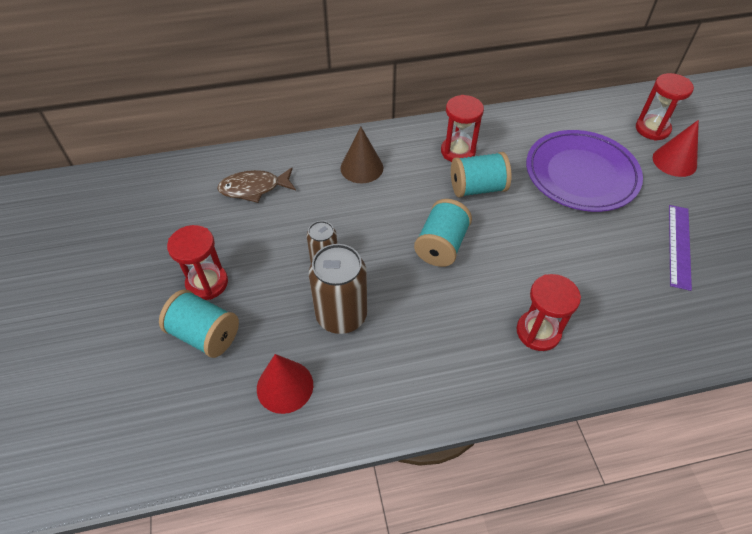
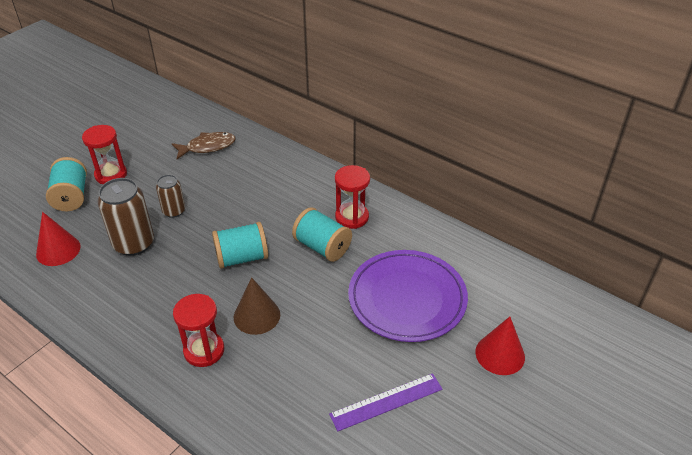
camera: 50 degrees right, 10 degrees down
brown fish [217,168,296,203] -> brown fish turned 120 degrees clockwise [172,132,236,159]
brown cone [340,127,383,183] -> brown cone moved to [234,277,280,335]
red hourglass [636,73,694,141] -> none

